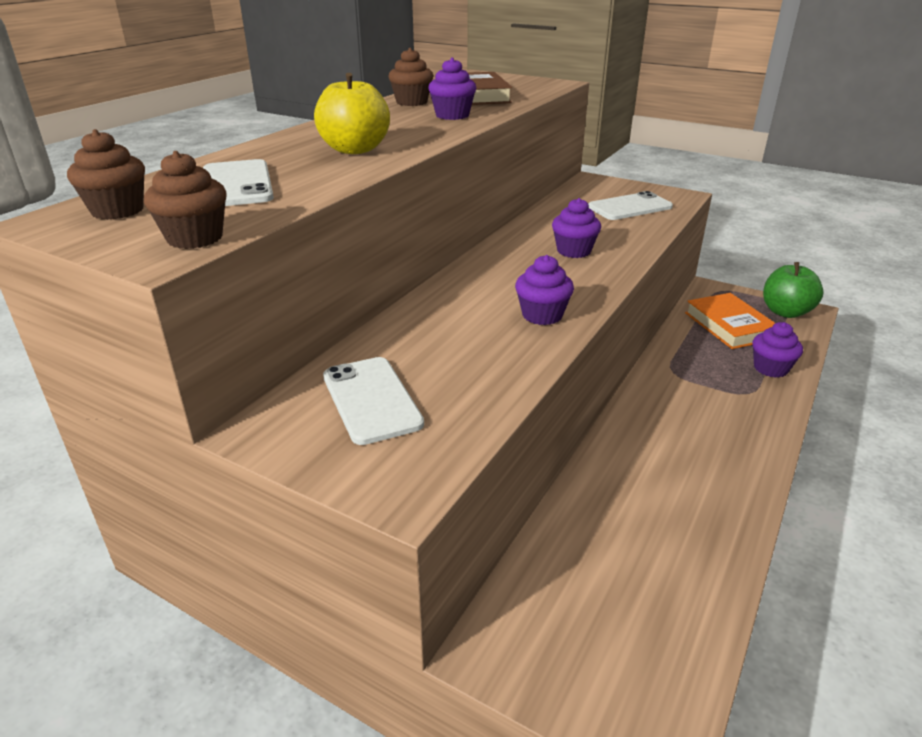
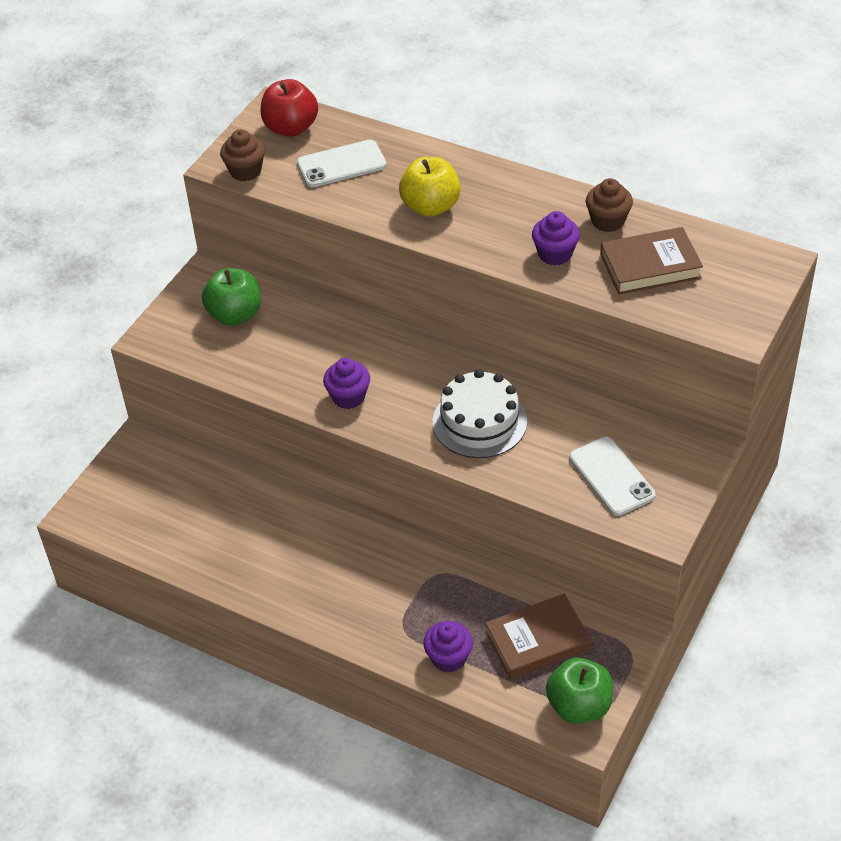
camera: 90 degrees right, 15 degrees up
brown cupcake [67,129,145,220] -> red apple [260,79,318,137]
white phone [323,357,424,445] -> green apple [202,268,261,325]
purple cupcake [552,198,601,258] -> white cake [433,369,527,458]
orange book [685,293,775,349] -> brown book [485,594,591,679]

